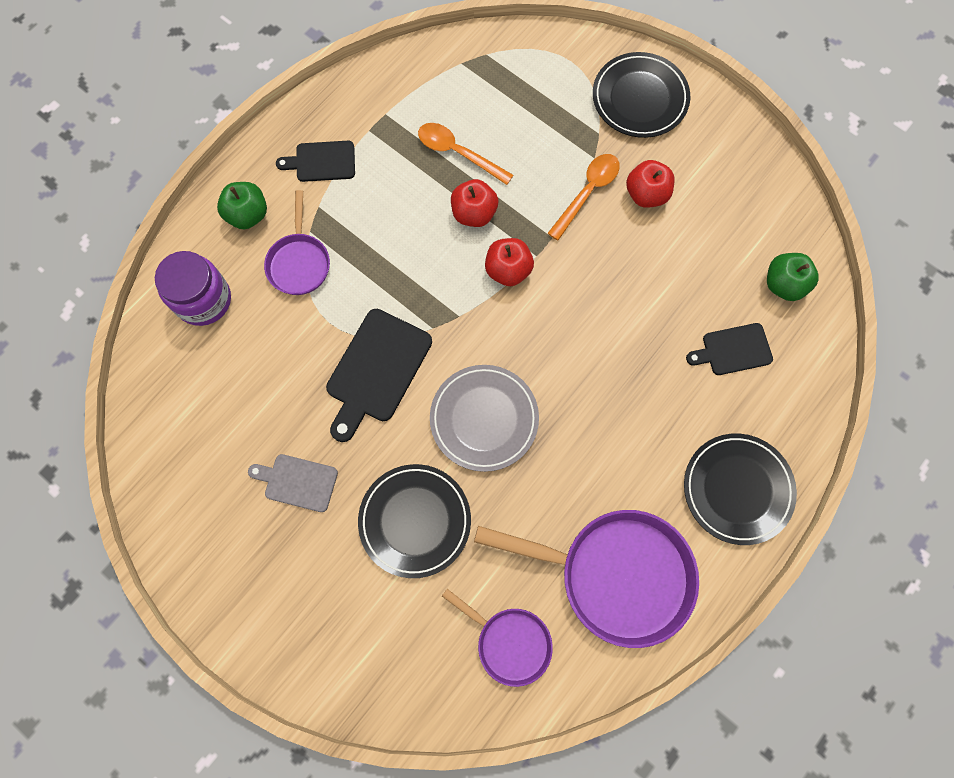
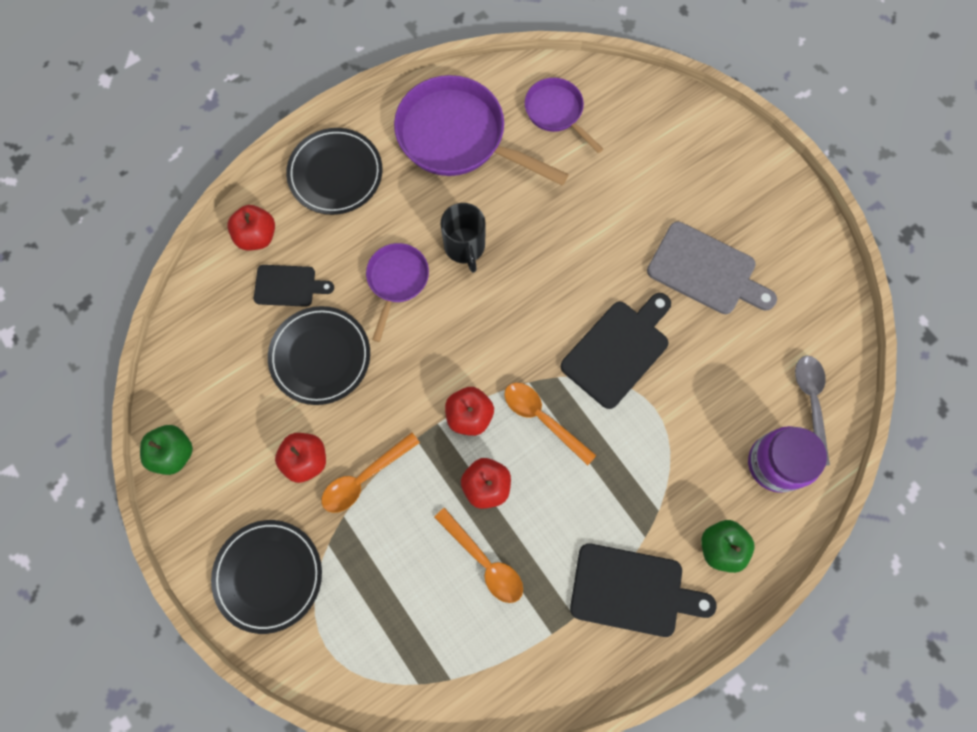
camera: 165 degrees left, 0 degrees up
grey cutting board [248,454,338,512] -> grey cutting board [647,221,777,314], size x1.63
purple pan [264,190,330,295] -> purple pan moved to [366,243,429,342]
black cutting board [276,141,355,182] -> black cutting board [570,543,717,637], size x1.63
black plate [358,464,471,578] -> black plate moved to [268,306,370,405]
grey plate [430,365,539,472] -> none
green apple [767,253,819,301] -> green apple moved to [140,425,193,475]
none -> red apple [227,205,275,250]
none -> black mug [440,203,486,273]
none -> orange spoon [504,383,596,465]
none -> grey spoon [795,356,830,465]

